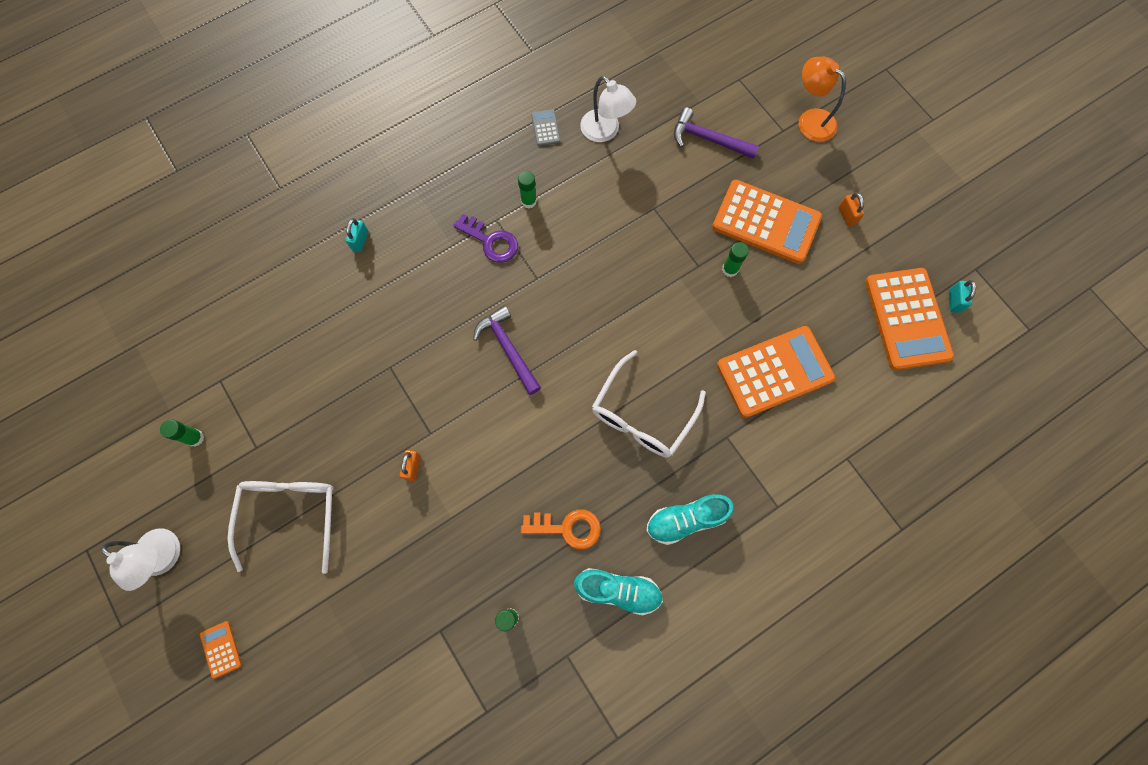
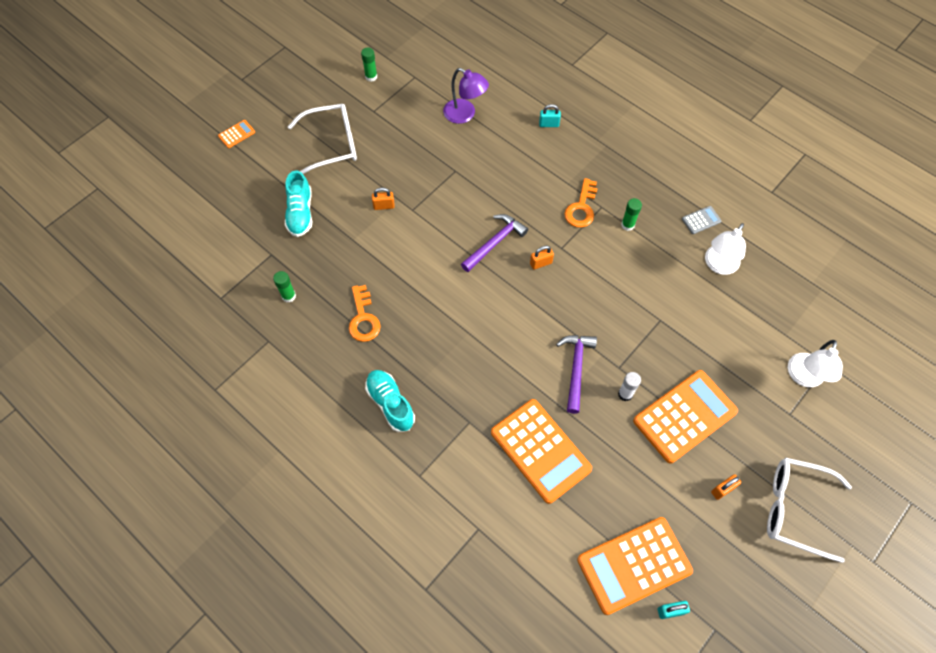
camera: 75 degrees right, 10 degrees down
white lamp [101,529,180,591] -> white lamp moved to [788,340,843,387]
purple key [453,214,518,263] -> orange key [564,178,598,228]
turquoise shoe [574,568,663,616] -> turquoise shoe moved to [285,170,312,237]
white glasses [592,350,706,457] -> white glasses moved to [767,457,852,563]
purple hammer [674,107,759,159] -> purple hammer moved to [556,335,597,414]
orange calculator [712,180,822,264] -> orange calculator turned 135 degrees counterclockwise [633,370,738,463]
green glue stick [722,242,749,277] -> white glue stick [618,372,641,401]
orange lamp [799,57,846,142] -> none
none -> purple lamp [443,68,489,124]
none -> orange padlock [530,246,554,270]

